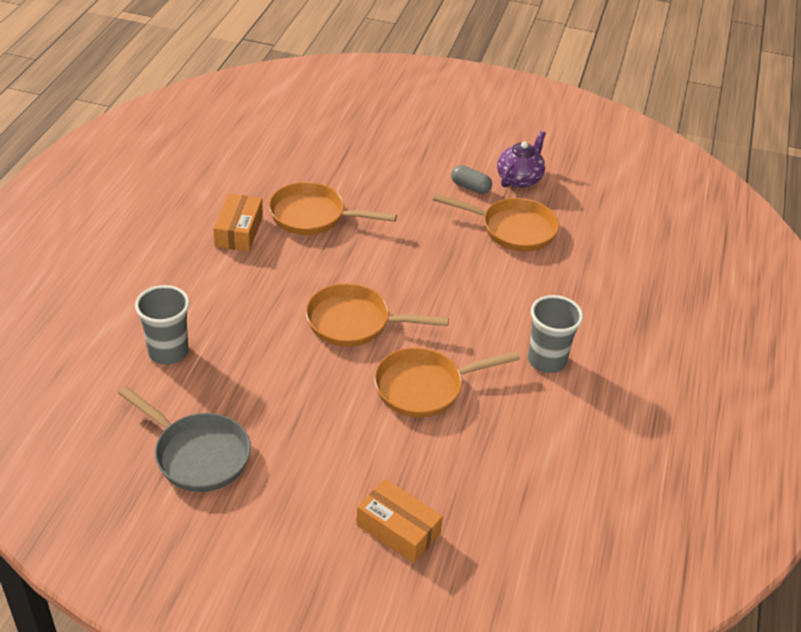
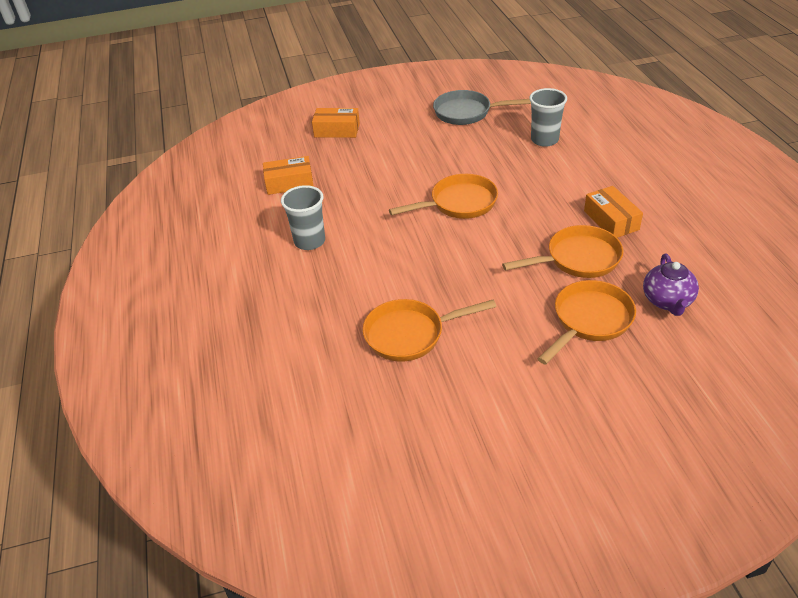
camera: 155 degrees right, 0 degrees up
orange pan [374,348,520,418] -> orange pan moved to [538,280,636,365]
grey capsule [451,165,492,194] -> none
purple teapot [497,131,546,188] -> purple teapot moved to [643,254,699,316]
none -> orange box [263,156,314,195]

